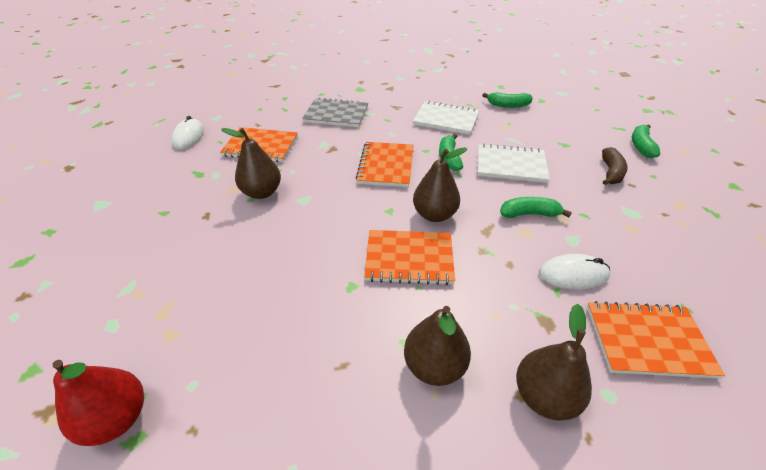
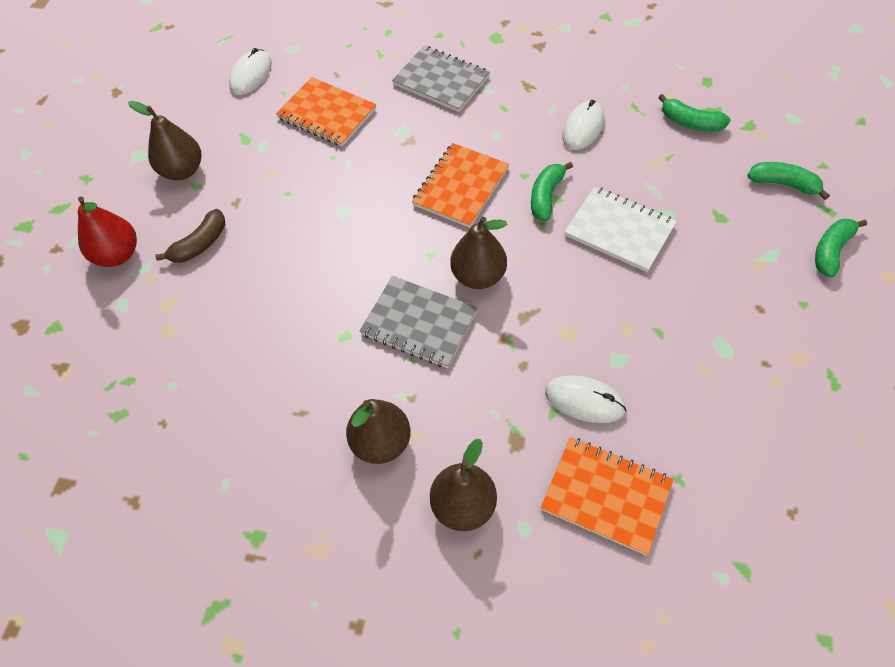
camera: 25 degrees right, 15 degrees up
red pear [52,360,144,446] -> red pear moved to [78,196,137,267]
brown pear [221,128,281,199] -> brown pear moved to [128,101,201,180]
orange notebook [364,230,455,285] -> grey notebook [360,276,478,368]
white notebook [413,101,479,135] -> white mouse [562,100,604,150]
green banana [500,197,572,218] -> green banana moved to [747,162,830,200]
brown banana [602,147,628,185] -> brown banana moved to [155,209,225,263]

